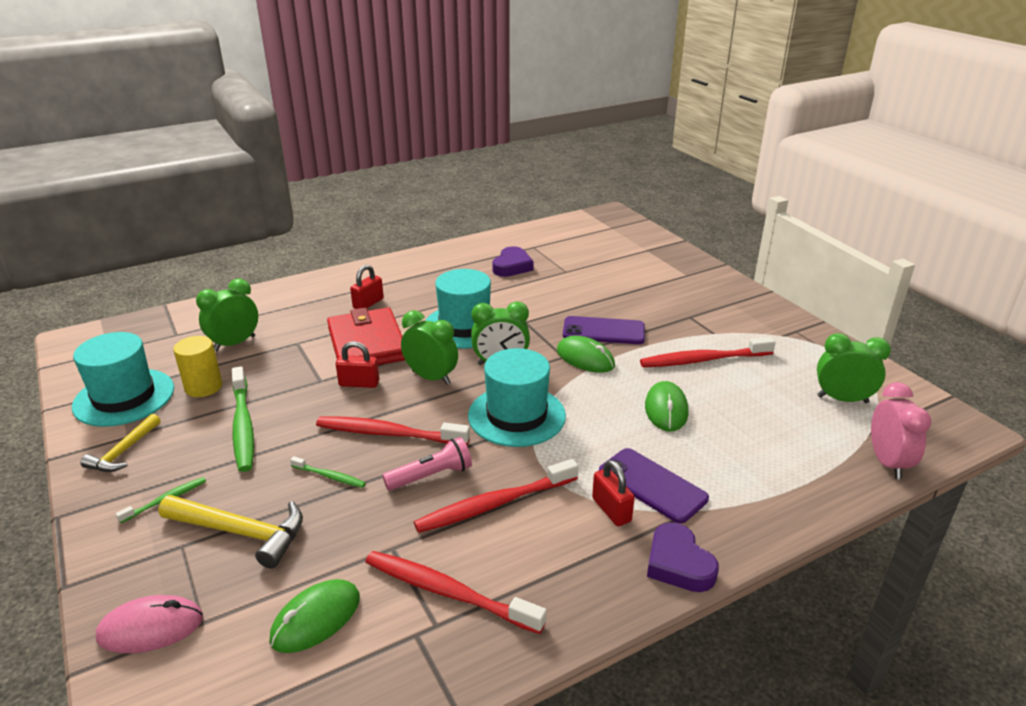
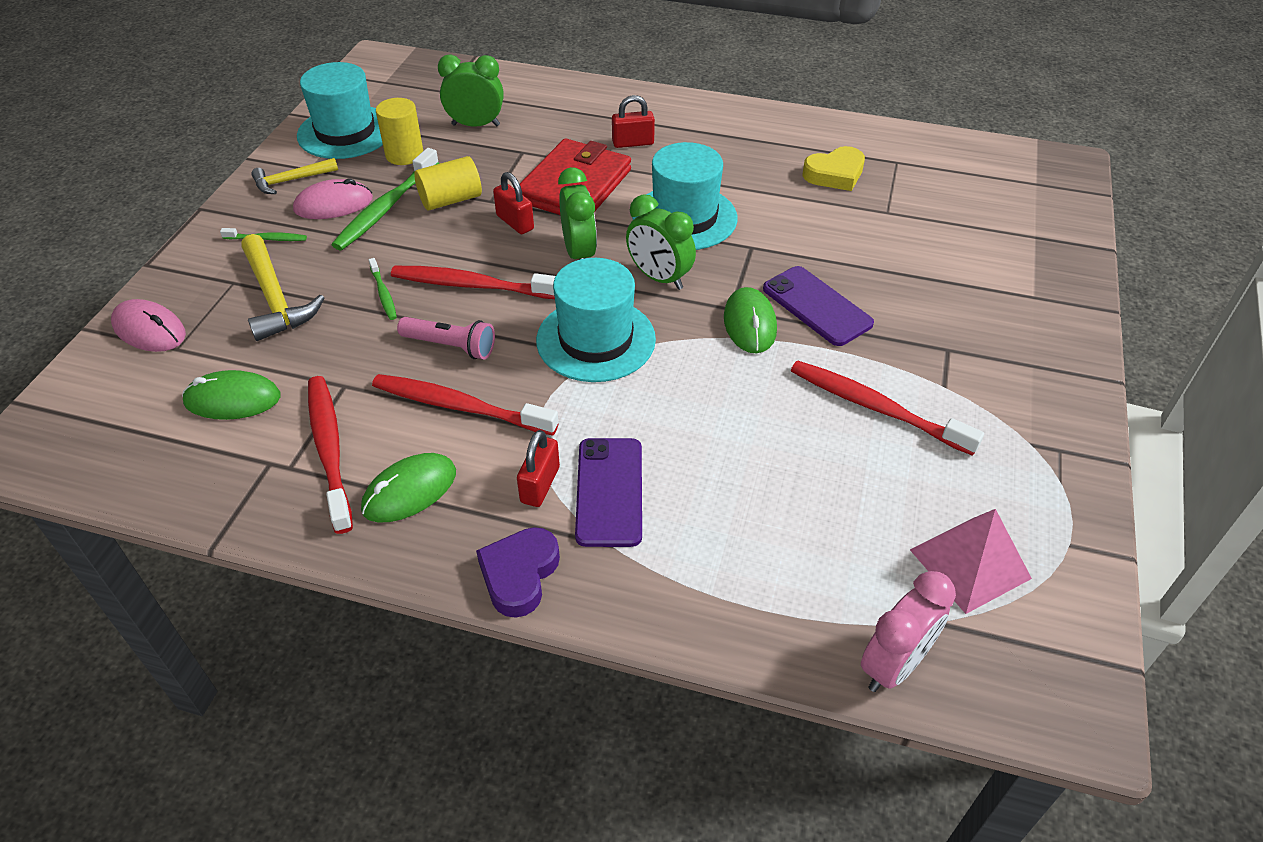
camera: 45 degrees right, 15 degrees up
red toothbrush [316,416,470,445] -> red toothbrush turned 45 degrees counterclockwise [391,266,556,299]
purple heart [492,246,534,277] -> yellow heart [802,146,865,191]
green mouse [645,381,688,432] -> green mouse moved to [361,453,456,522]
green clock [817,333,891,403] -> pink pyramid [910,509,1032,614]
none -> pink mouse [293,179,373,219]
none -> yellow cylinder [414,156,482,210]

